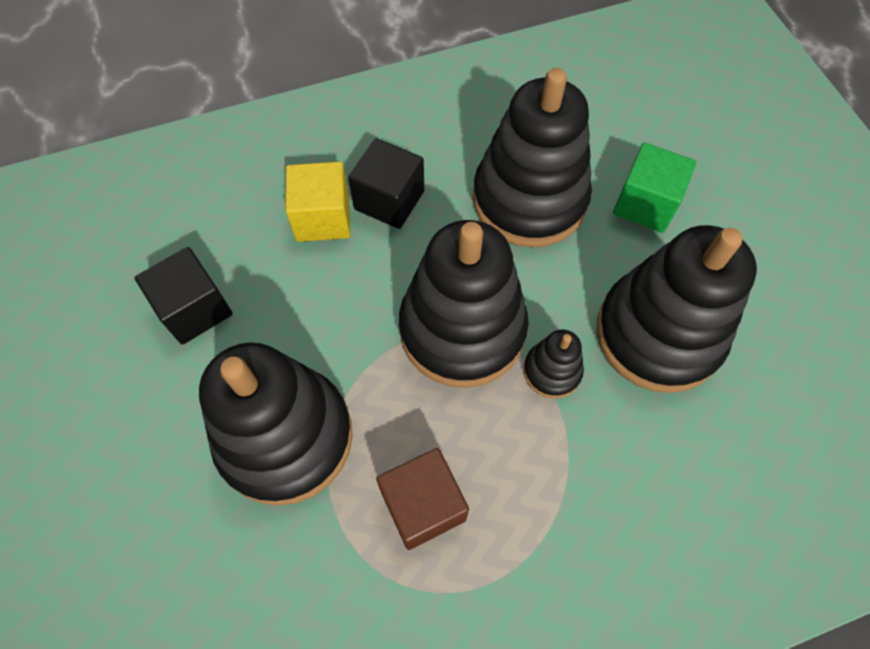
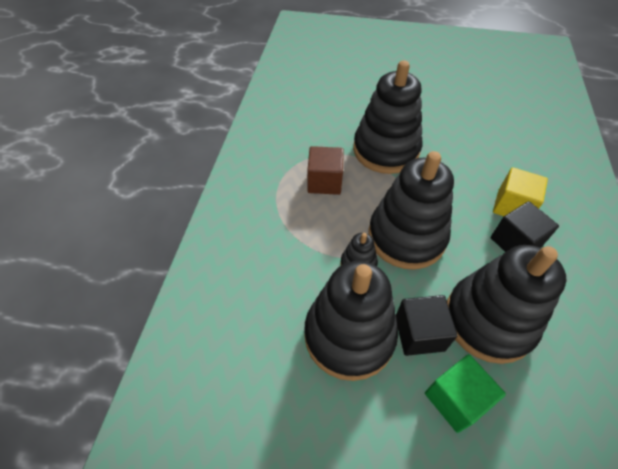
camera: 120 degrees right, 10 degrees down
black cube [135,247,233,345] -> black cube moved to [396,295,458,356]

